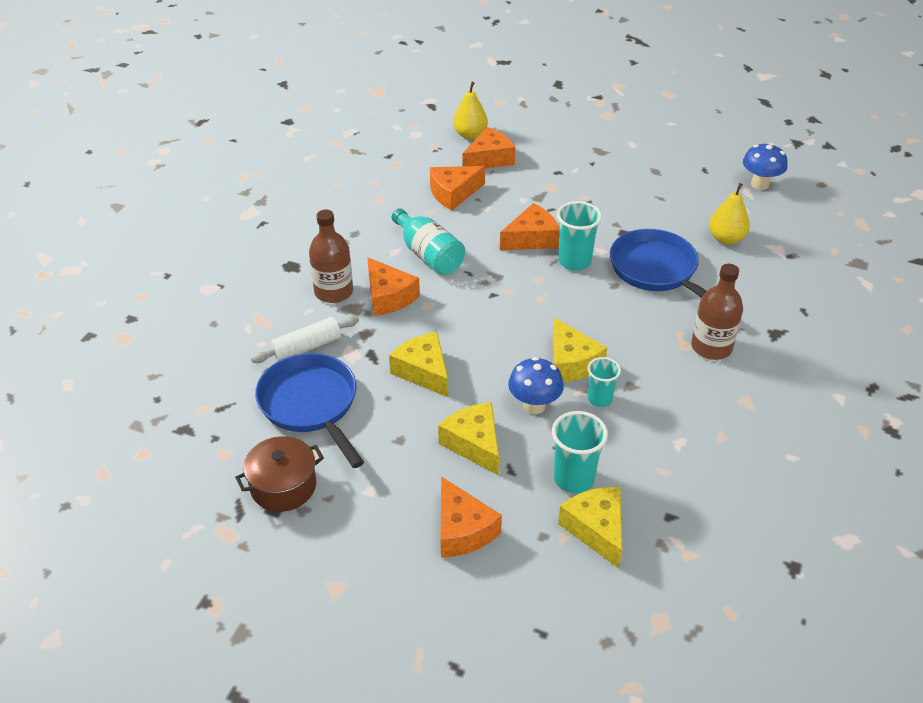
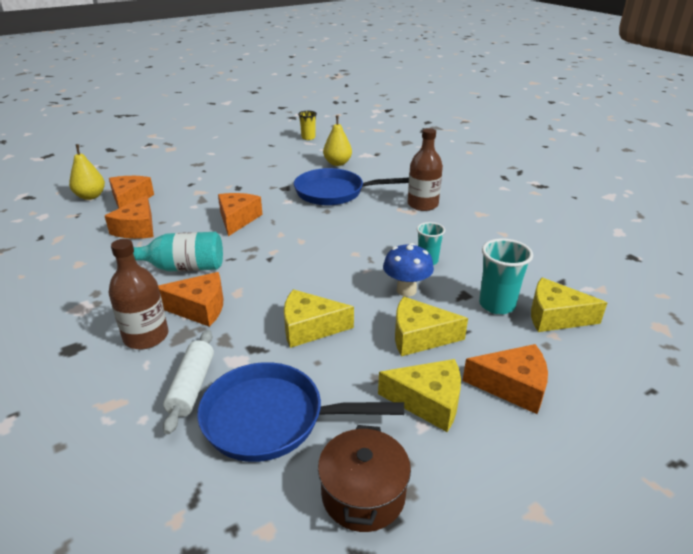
camera: 55 degrees left, 10 degrees down
yellow cheese [552,317,607,382] -> yellow cheese moved to [378,359,461,432]
turquoise cup [557,201,602,271] -> none
blue mushroom [743,143,788,190] -> yellow cup [298,111,317,140]

